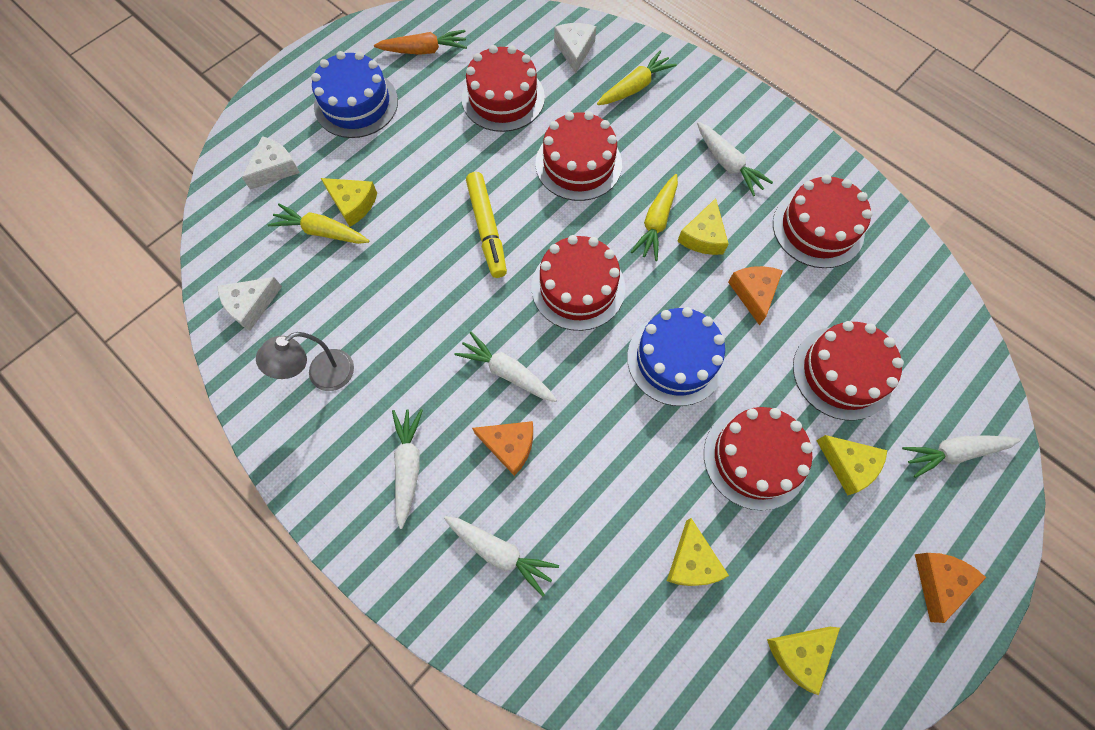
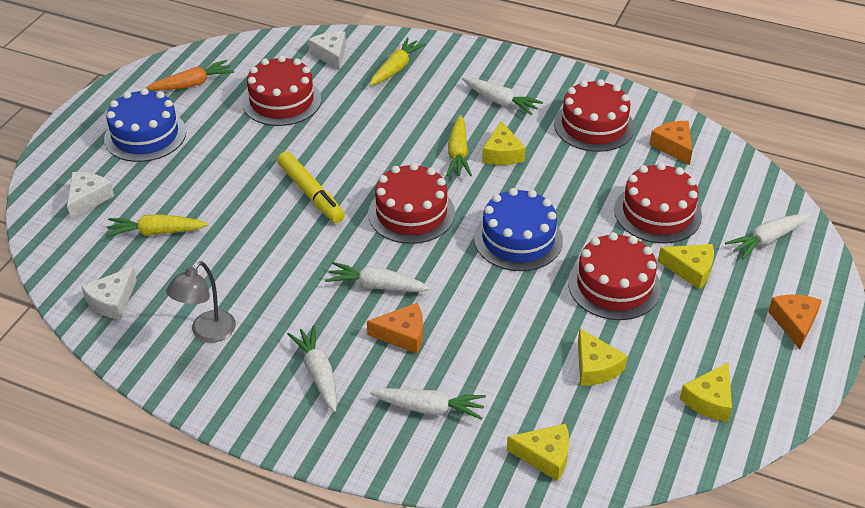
camera: 20 degrees left, 25 degrees down
yellow cheese [321,178,377,227] -> yellow cheese moved to [507,423,569,481]
red cake [535,111,622,201] -> none
orange cheese [728,266,783,326] -> orange cheese moved to [649,121,692,165]

